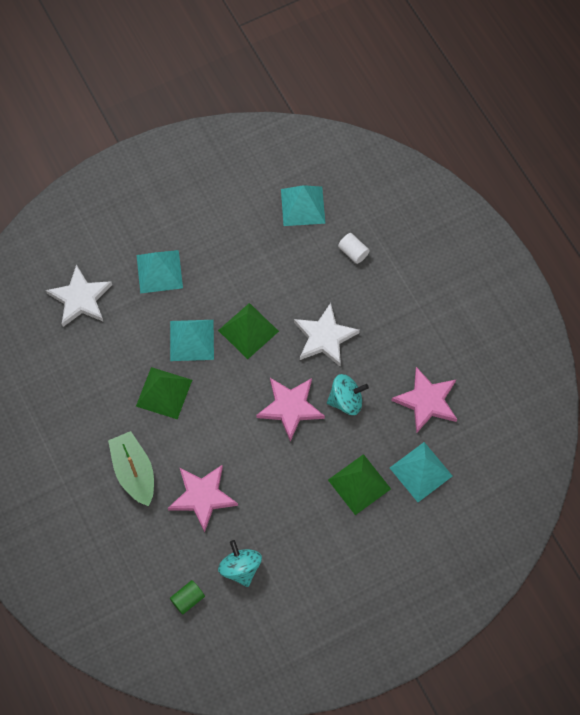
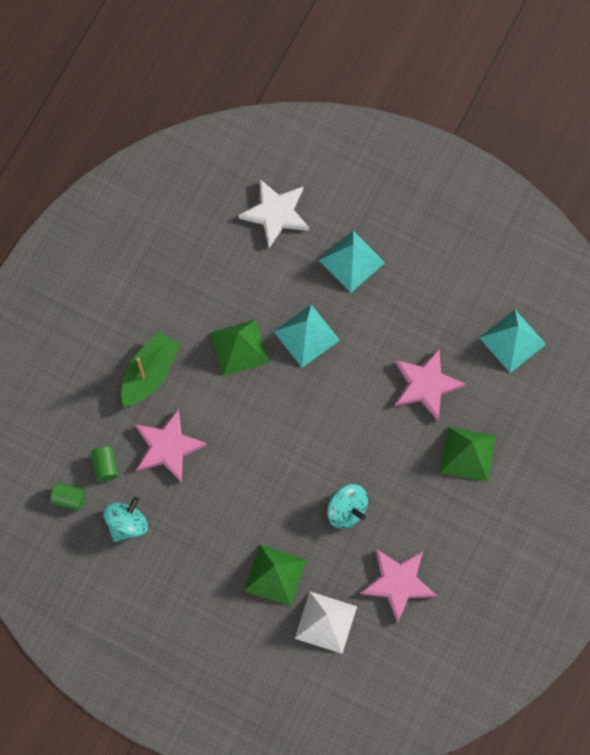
camera: 55 degrees right, 5 degrees up
green pyramid [218,303,279,359] -> green pyramid moved to [440,427,496,482]
pink star [256,378,325,441] -> pink star moved to [395,349,466,421]
white star [294,303,360,367] -> none
white cylinder [338,233,370,264] -> none
turquoise pyramid [390,442,452,502] -> white pyramid [295,592,357,654]
none -> green cylinder [91,447,118,482]

